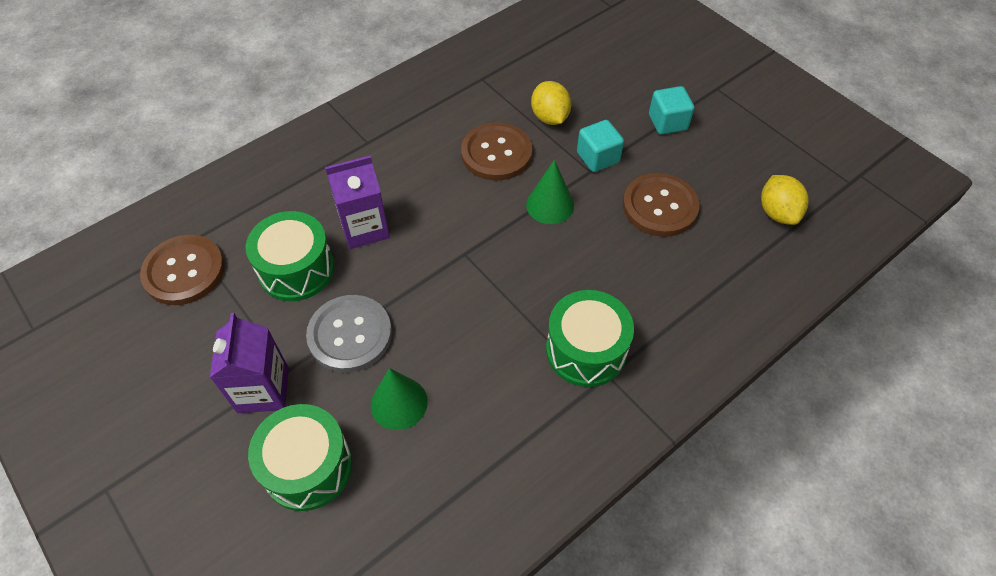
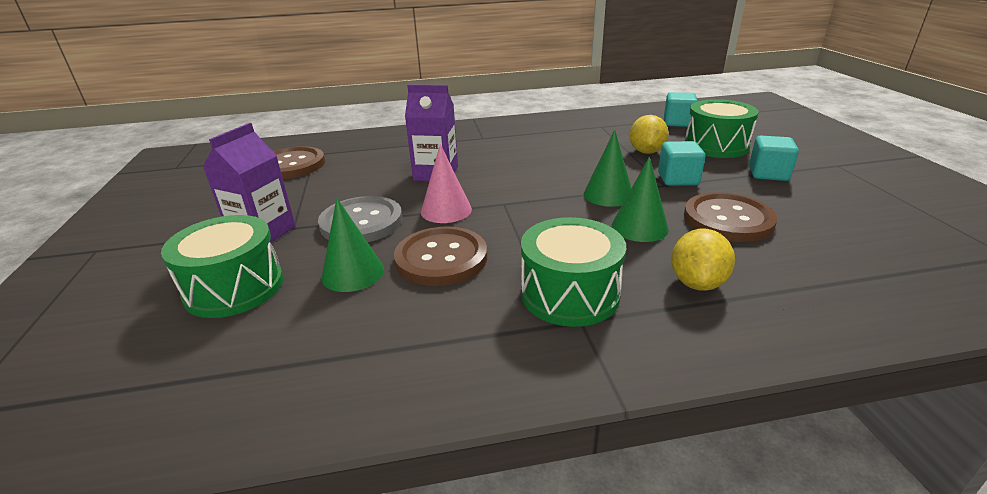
camera: 30 degrees right, 25 degrees down
green drum [246,211,335,301] -> green drum moved to [685,99,759,158]
brown button [461,122,532,181] -> brown button moved to [394,226,487,286]
yellow lemon [761,175,809,225] -> yellow lemon moved to [671,229,735,291]
none -> pink cone [421,144,472,223]
none -> green cone [612,156,669,242]
none -> turquoise cube [664,92,698,127]

